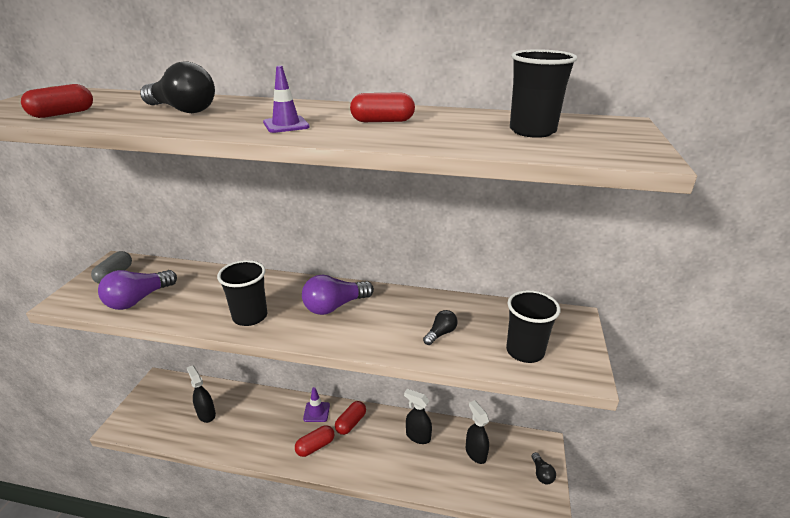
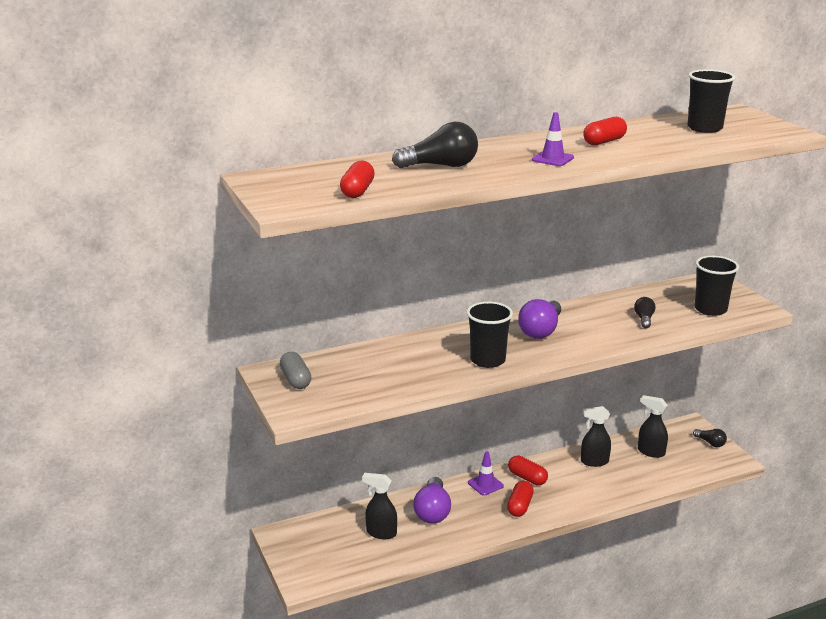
camera: 35 degrees left, 5 degrees down
purple light bulb [98,270,177,310] -> purple light bulb moved to [413,477,451,524]
red capsule [335,401,366,435] -> red capsule turned 45 degrees counterclockwise [508,456,548,485]

